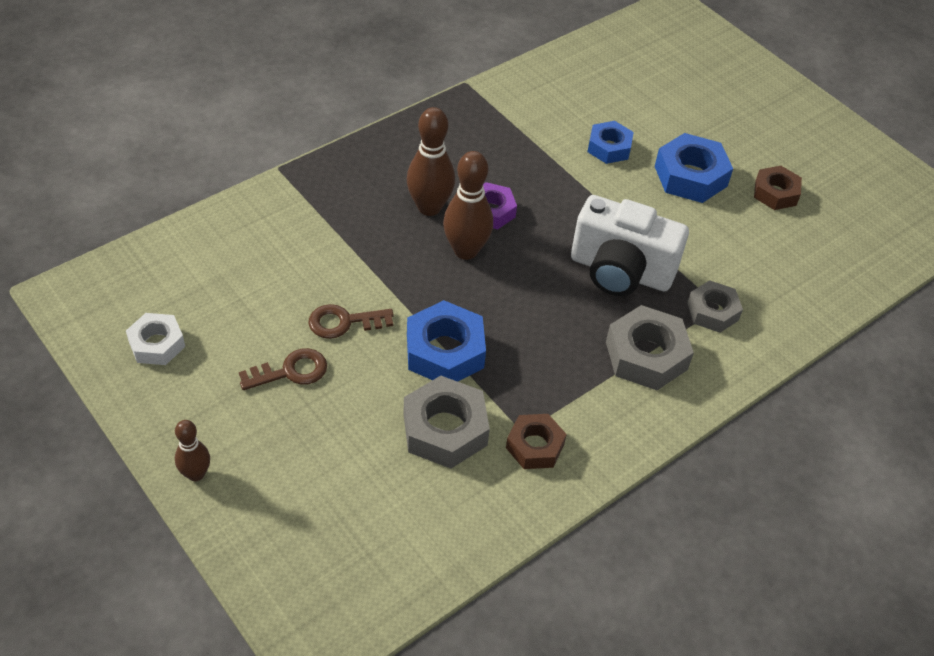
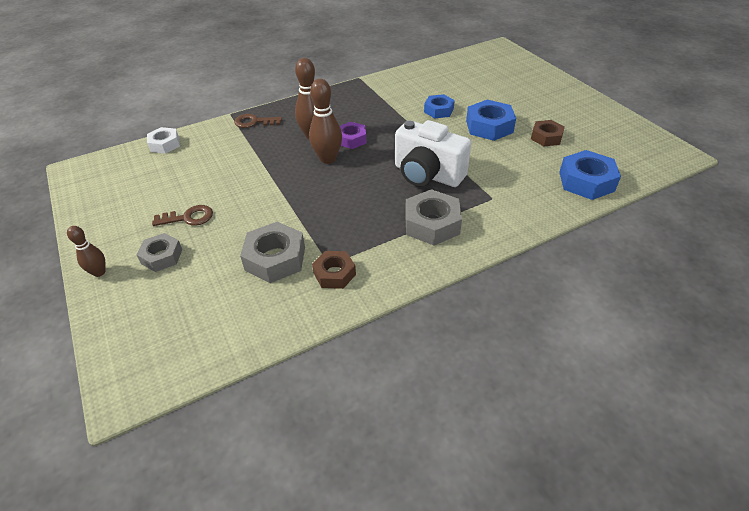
camera: 15 degrees right, 5 degrees down
white nut [126,313,185,365] -> white nut moved to [147,127,180,154]
brown key [309,304,394,339] -> brown key moved to [234,114,282,128]
blue nut [407,300,486,382] -> blue nut moved to [559,150,621,200]
grey nut [687,280,743,333] -> grey nut moved to [136,233,183,272]

